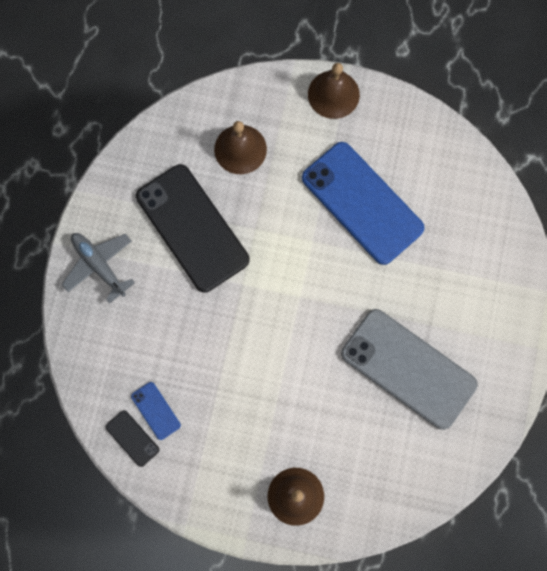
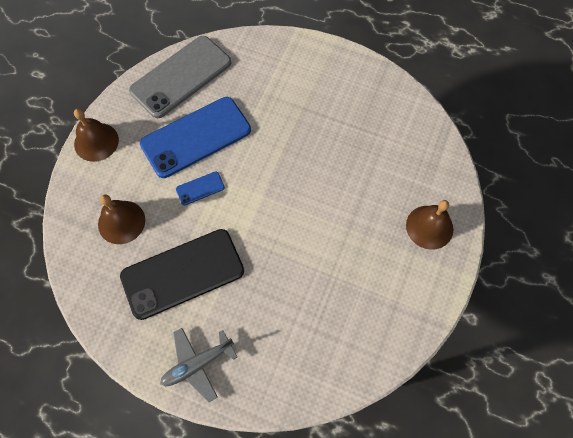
camera: 80 degrees left, 10 degrees down
black phone [106,410,159,467] -> none
blue phone [131,382,181,440] -> blue phone moved to [176,171,225,205]
grey phone [341,309,478,430] -> grey phone moved to [129,36,231,118]

